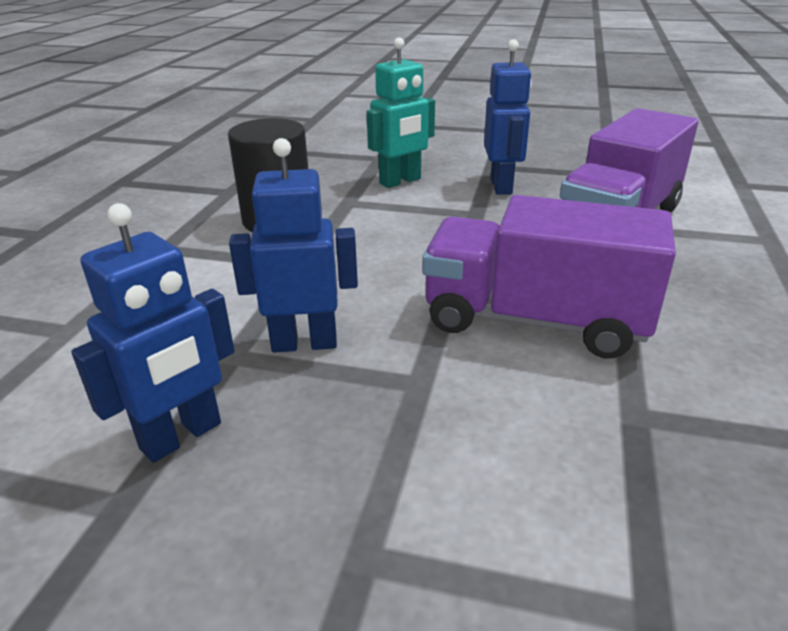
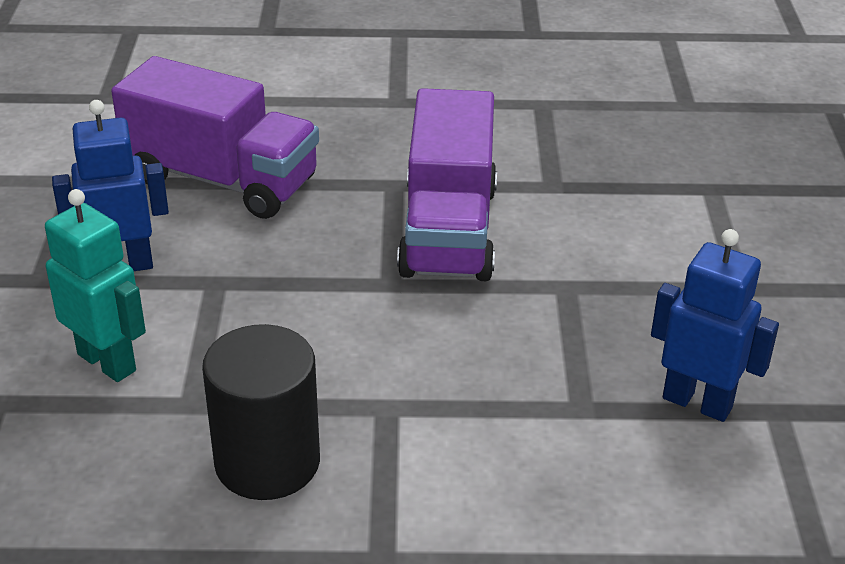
camera: 105 degrees left, 5 degrees up
blue robot [229,138,358,353] -> none

